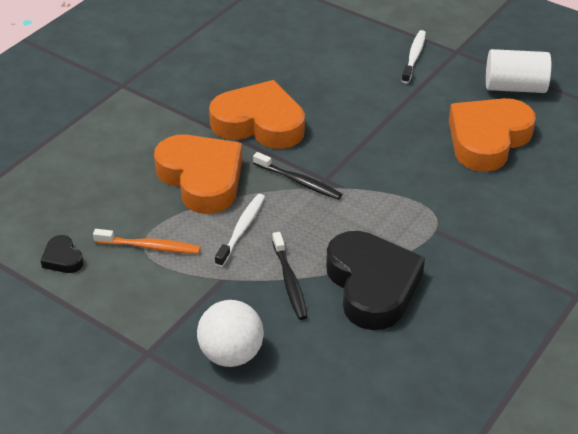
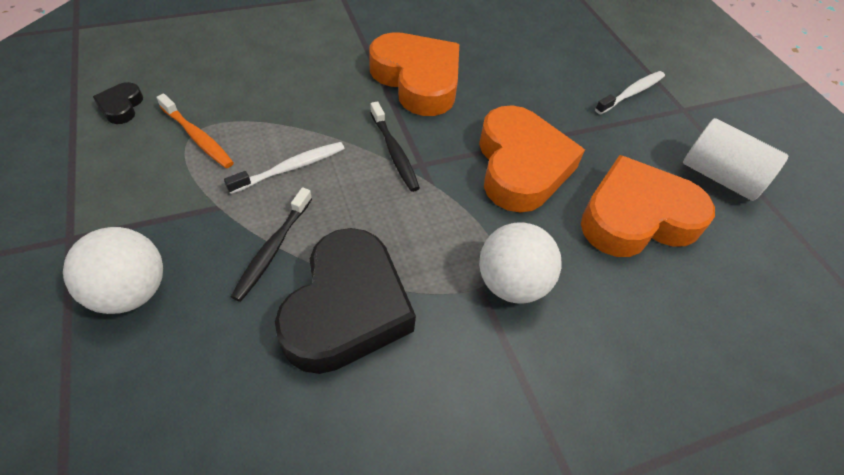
camera: 30 degrees right, 10 degrees up
orange heart [154,134,242,214] -> orange heart moved to [479,105,585,213]
none -> white ball [479,222,562,304]

